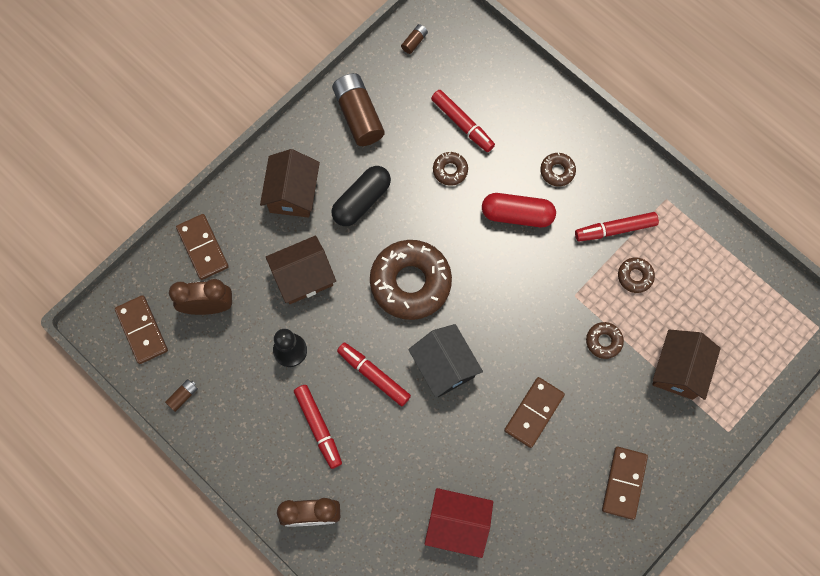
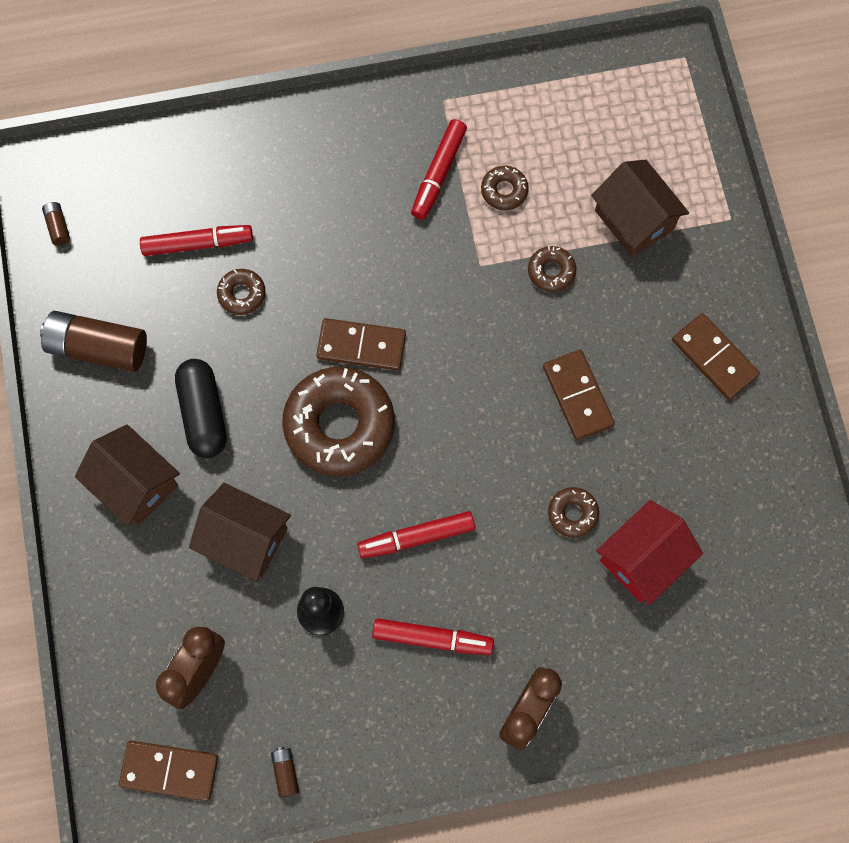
camera: 55 degrees left, 0 degrees up
brown domino [176,214,229,280] -> brown domino moved to [316,318,406,371]
brown house [266,236,336,304] -> brown house turned 75 degrees counterclockwise [189,483,291,581]
black house [408,324,483,398] -> none
red capsule [482,193,556,227] -> none
brown donut [540,153,576,186] -> brown donut moved to [548,487,599,538]

